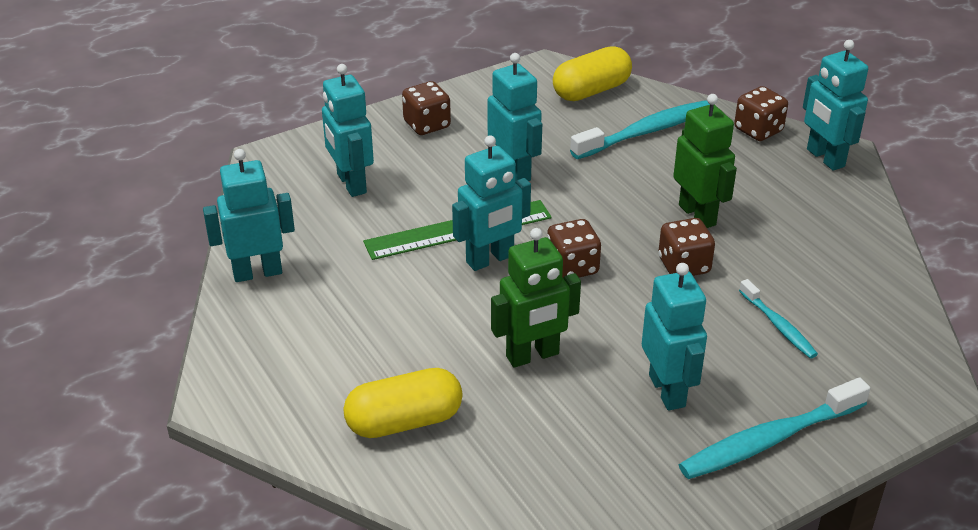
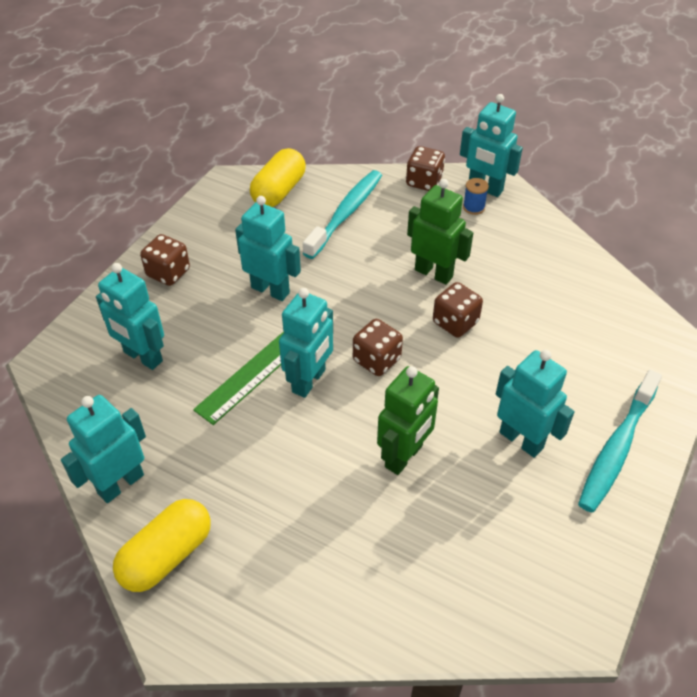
camera: 30 degrees left, 10 degrees up
yellow capsule [343,368,462,438] -> yellow capsule moved to [113,499,211,592]
turquoise toothbrush [739,279,818,359] -> none
none -> blue spool [463,178,489,215]

